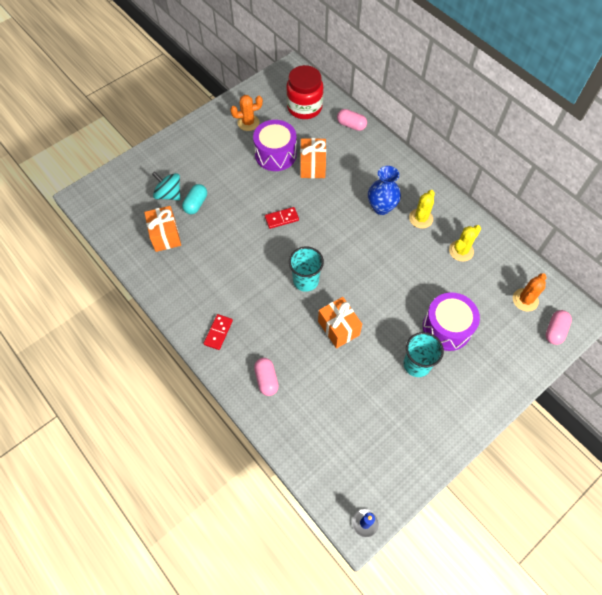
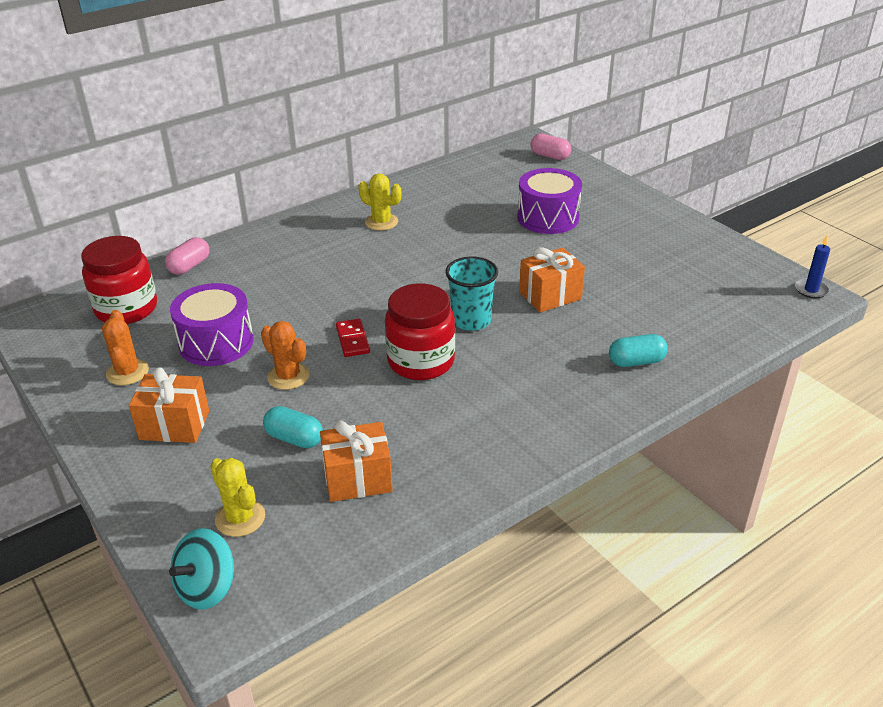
camera: 85 degrees left, 25 degrees down
turquoise spinning top [152,172,180,200] -> turquoise spinning top moved to [169,528,234,610]
red domino [203,314,233,350] -> none
pink capsule [254,358,279,396] -> turquoise capsule [609,334,668,367]
orange gift [300,138,326,178] -> orange gift moved to [129,367,209,443]
blue vase [368,166,401,215] -> none
turquoise cup [404,332,444,377] -> none
yellow cactus [449,225,481,262] -> yellow cactus moved to [210,458,265,537]
orange cactus [513,273,547,311] -> orange cactus moved to [261,321,310,390]
none -> red jar [385,284,455,380]

